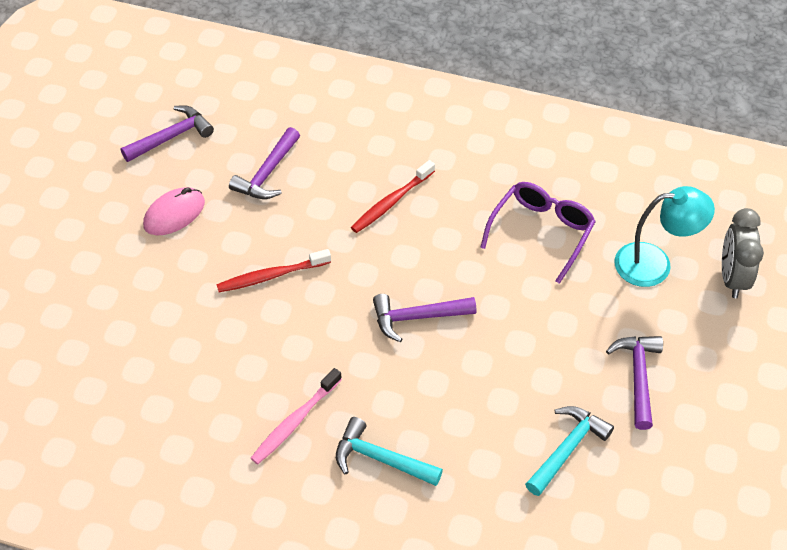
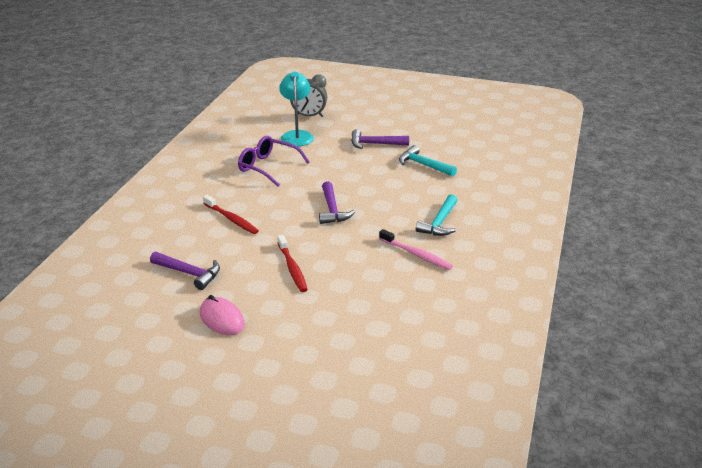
camera: 90 degrees left, 20 degrees down
purple hammer [121,105,214,162] -> none

